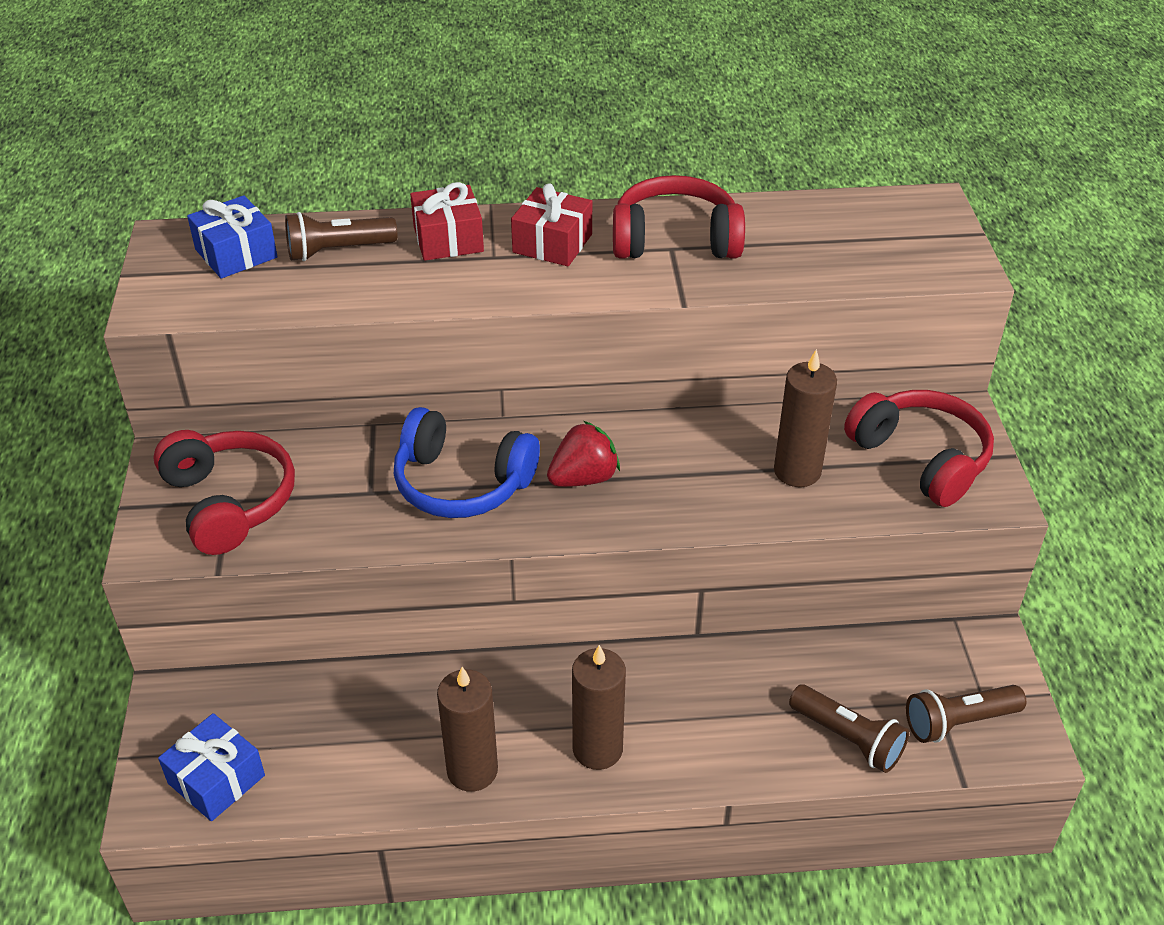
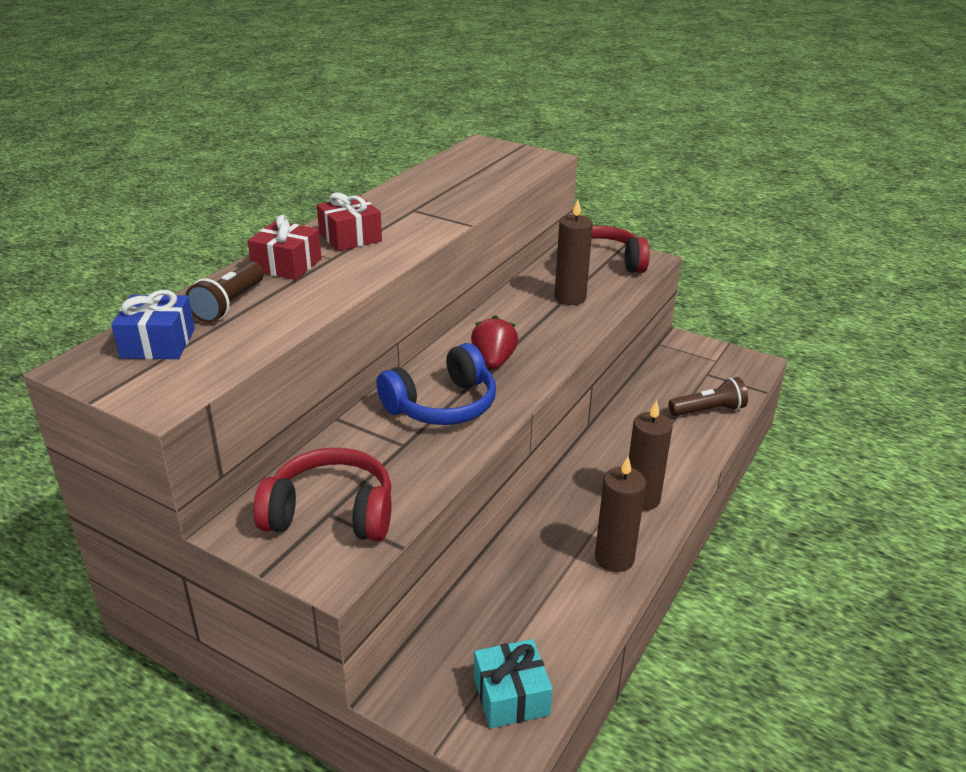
camera: 55 degrees left, 10 degrees down
blue gift [158,713,265,821] -> turquoise gift [474,639,553,728]
red headphones [613,175,745,258] -> none
brown flashlight [906,685,1026,743] -> none

